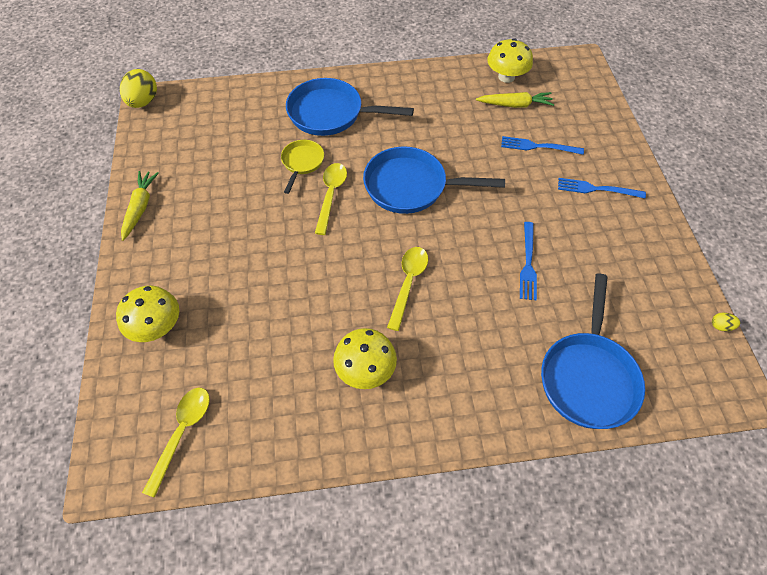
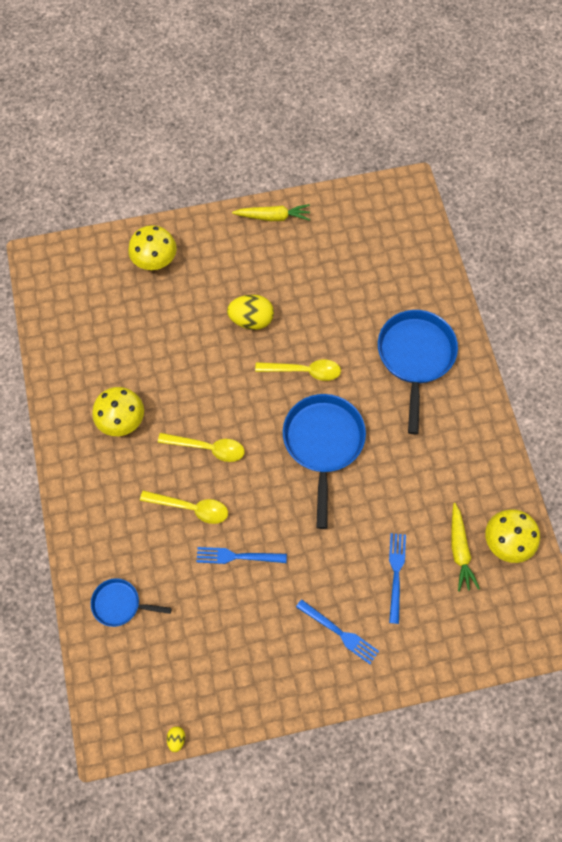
camera: 85 degrees right, 10 degrees up
yellow egg [120,69,157,108] -> yellow egg moved to [227,294,274,330]
yellow spoon [142,387,210,498] -> yellow spoon moved to [140,490,228,524]
yellow pan [281,140,324,194] -> none
blue pan [541,274,645,429] -> blue pan [91,578,172,627], size x0.54
blue fork [558,178,646,198] -> blue fork turned 120 degrees clockwise [296,599,379,664]

